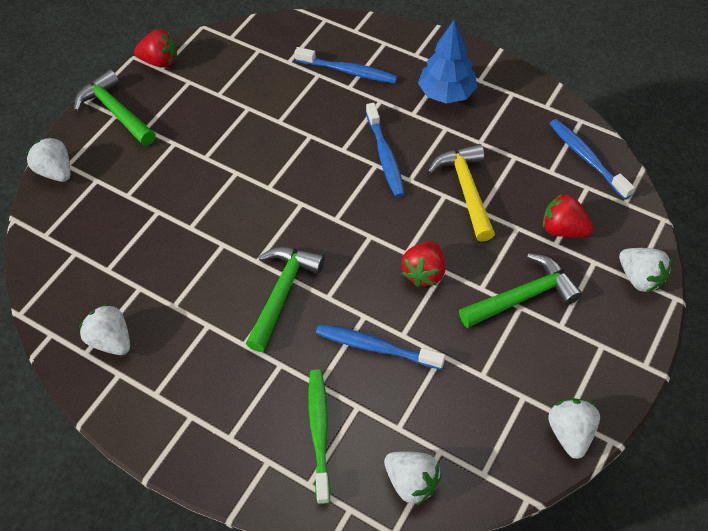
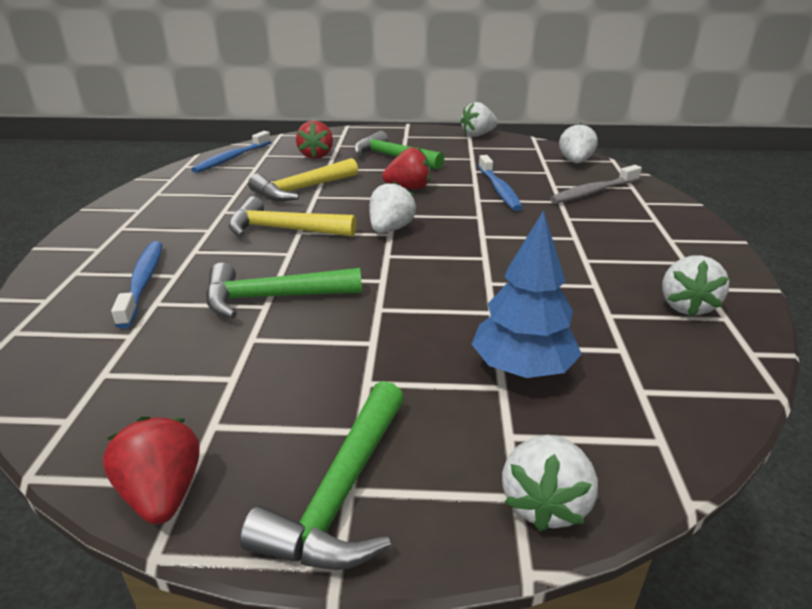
camera: 120 degrees left, 25 degrees down
green hammer [245,247,325,352] -> green hammer moved to [206,263,362,319]
green toothbrush [308,369,331,504] -> grey toothbrush [550,165,642,204]
blue toothbrush [366,103,405,197] -> yellow hammer [229,196,357,237]
blue tree [418,20,477,104] -> blue tree moved to [472,210,582,378]
white strawberry [619,248,672,293] -> white strawberry moved to [370,181,416,233]

